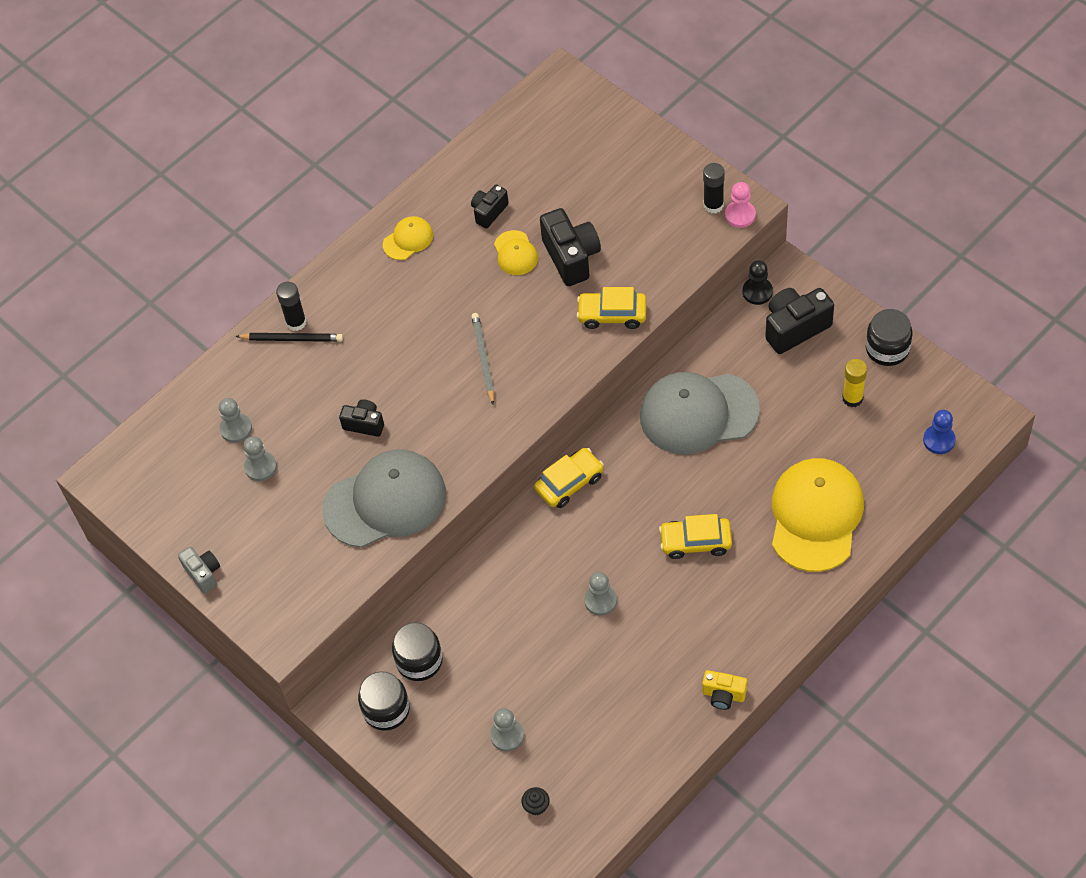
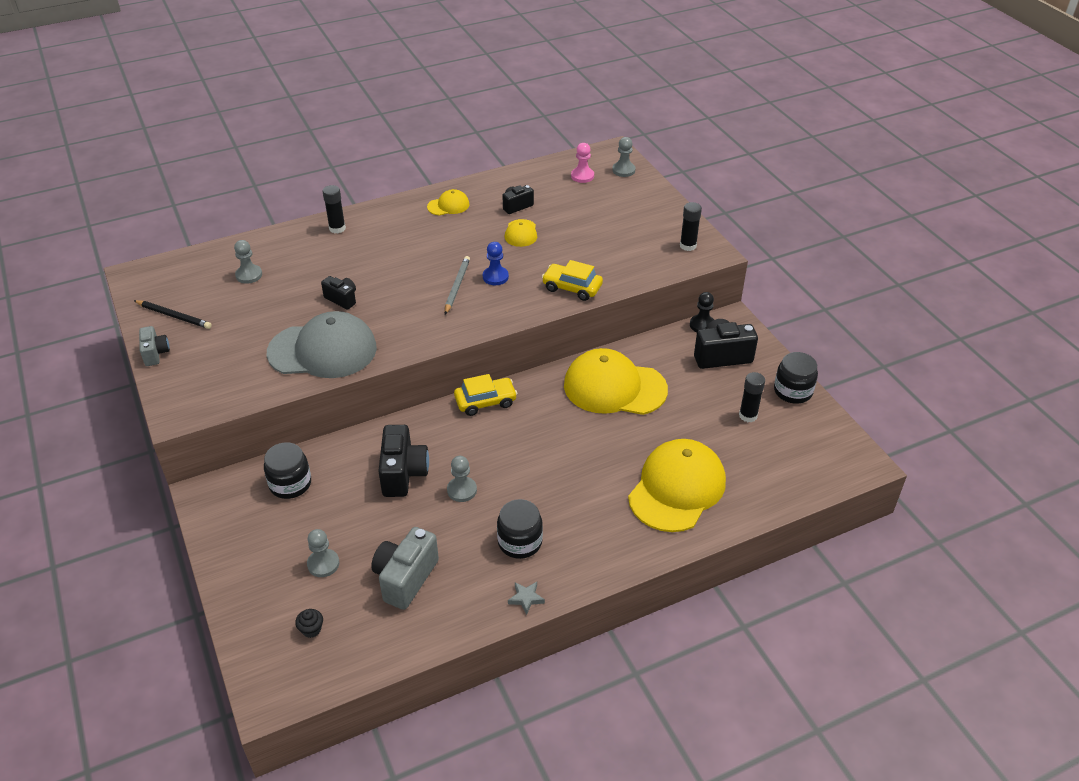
camera: 15 degrees right, 15 degrees down
black pencil [235,333,343,342] -> black pencil moved to [134,300,212,329]
grey pawn [244,436,277,481] -> grey pawn moved to [612,137,635,177]
black jar [358,672,410,731] -> black jar moved to [497,499,543,559]
black camera [540,208,601,286] -> black camera moved to [378,425,429,497]
grey cap [640,372,760,455] -> yellow cap [564,348,668,415]
yellow car [659,514,732,559] -> none
yellow camera [702,670,747,710] -> grey star [508,582,545,615]
pink pawn [725,182,756,228] -> pink pawn moved to [571,143,594,183]
yellow glue stick [842,359,867,407] -> black glue stick [739,372,765,422]
blue pawn [923,410,956,454] -> blue pawn moved to [483,242,509,285]
none -> grey camera [371,527,439,610]

